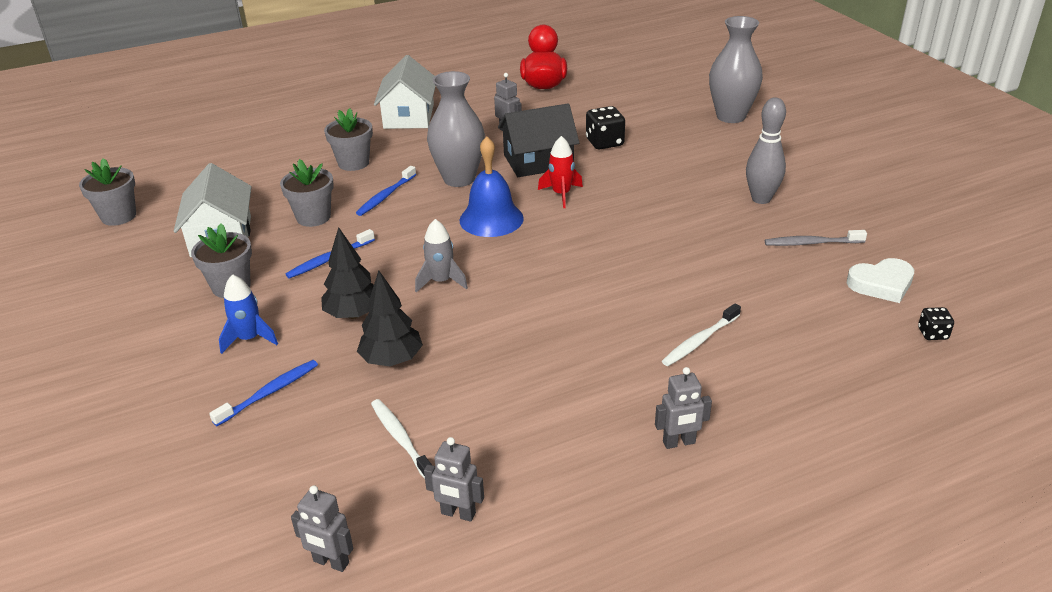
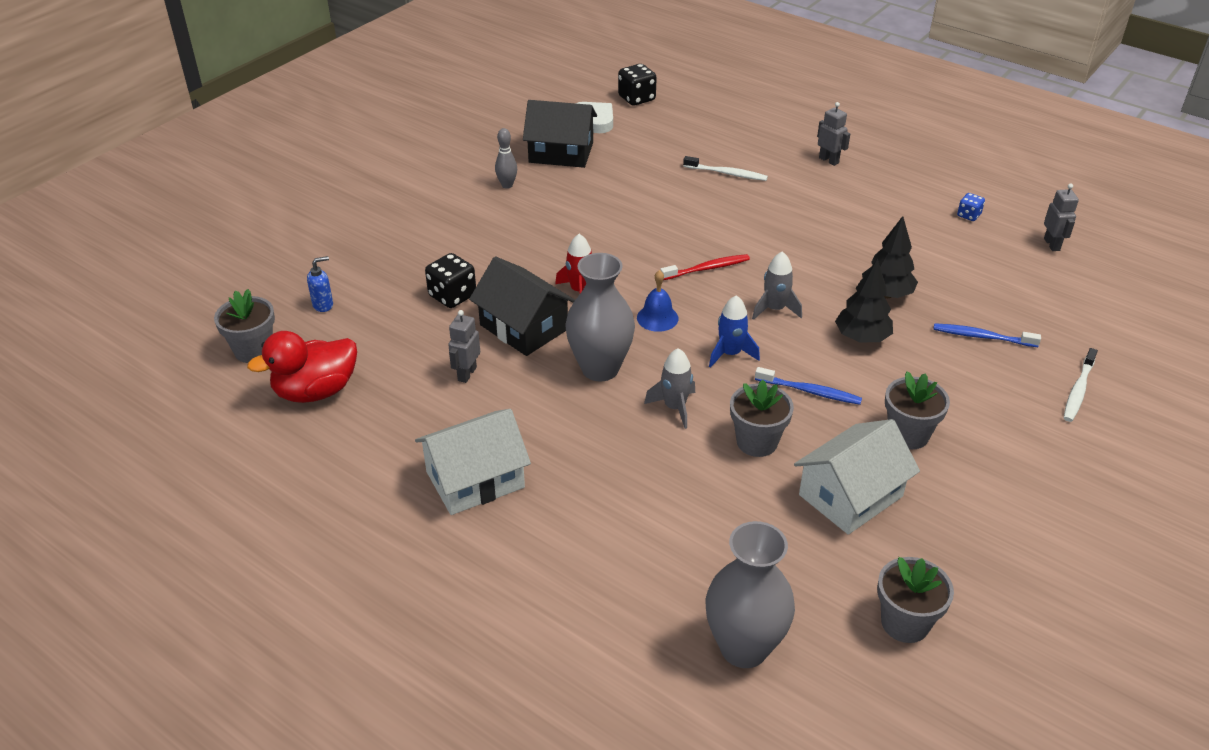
camera: 120 degrees left, 5 degrees up
blue rocket [219,274,278,354] -> blue rocket moved to [709,295,760,368]
grey flower pot [324,108,373,171] -> grey flower pot moved to [214,289,275,363]
blue toothbrush [356,166,416,216] -> grey rocket [644,348,695,429]
white toothbrush [371,399,433,479] -> white toothbrush moved to [1064,348,1098,422]
grey robot [424,437,484,522] -> blue dice [957,193,985,221]
blue bell [459,136,524,237] -> blue bell [637,270,678,332], size x0.61
grey vase [709,16,763,123] -> grey vase moved to [706,521,795,668]
grey bowling pin [746,97,786,204] -> grey bowling pin [495,128,517,189], size x0.63
grey toothbrush [765,230,867,246] -> black house [523,100,597,168]
black dice [918,307,954,340] -> black dice [618,64,657,106], size x1.74
none -> blue soap dispenser [307,256,333,312]
none -> red toothbrush [660,254,750,280]

